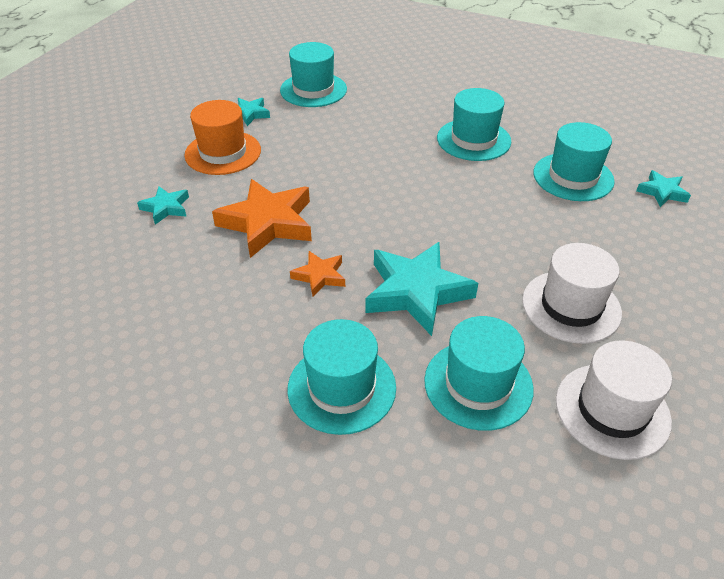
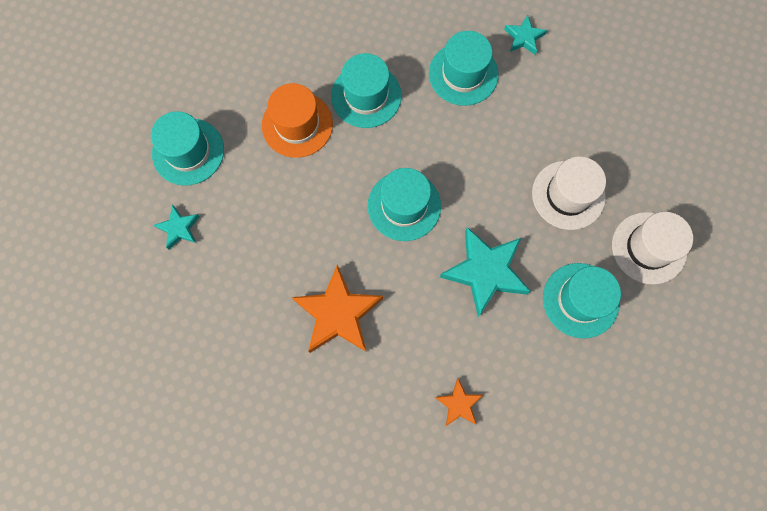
camera: 50 degrees left, 30 degrees up
turquoise star [137,186,189,225] -> none
orange hat [185,100,261,175] -> orange hat moved to [262,83,333,158]
turquoise hat [287,319,396,435] -> turquoise hat moved to [368,168,441,241]
orange star [290,251,345,297] -> orange star moved to [435,379,483,426]

